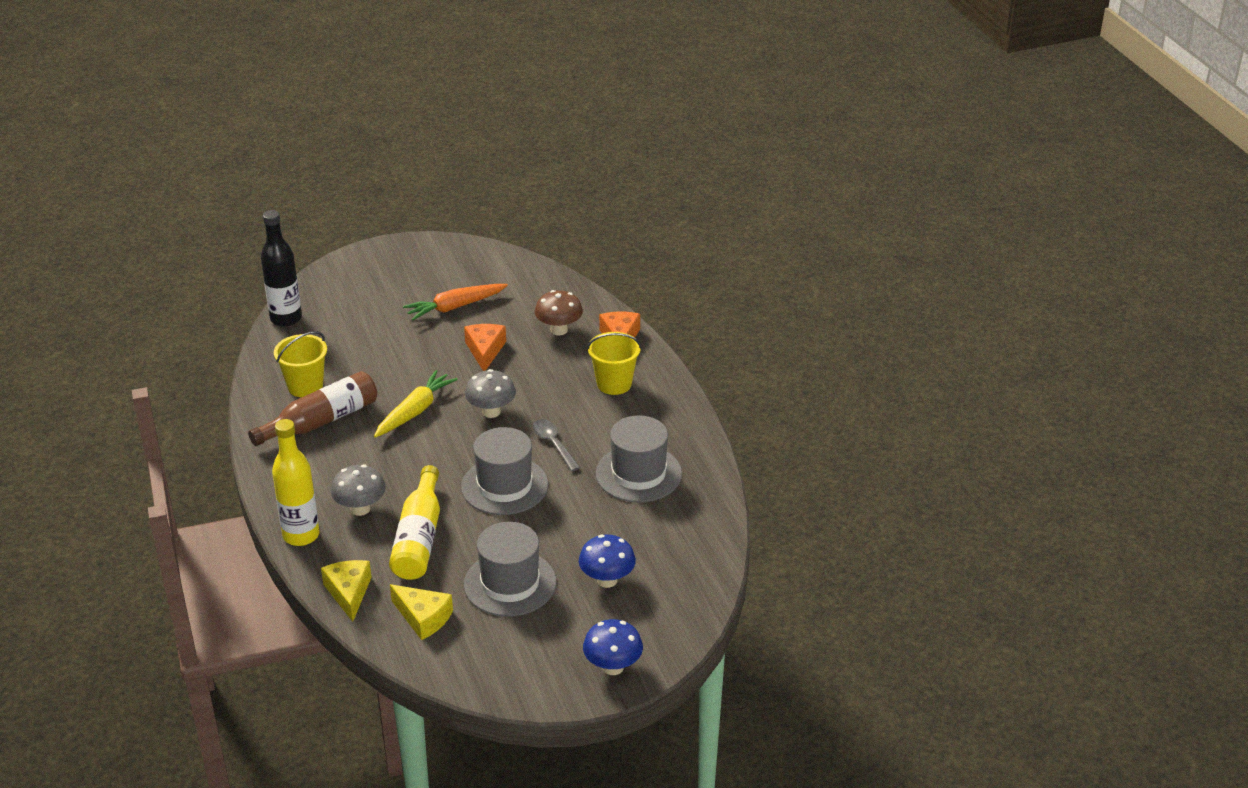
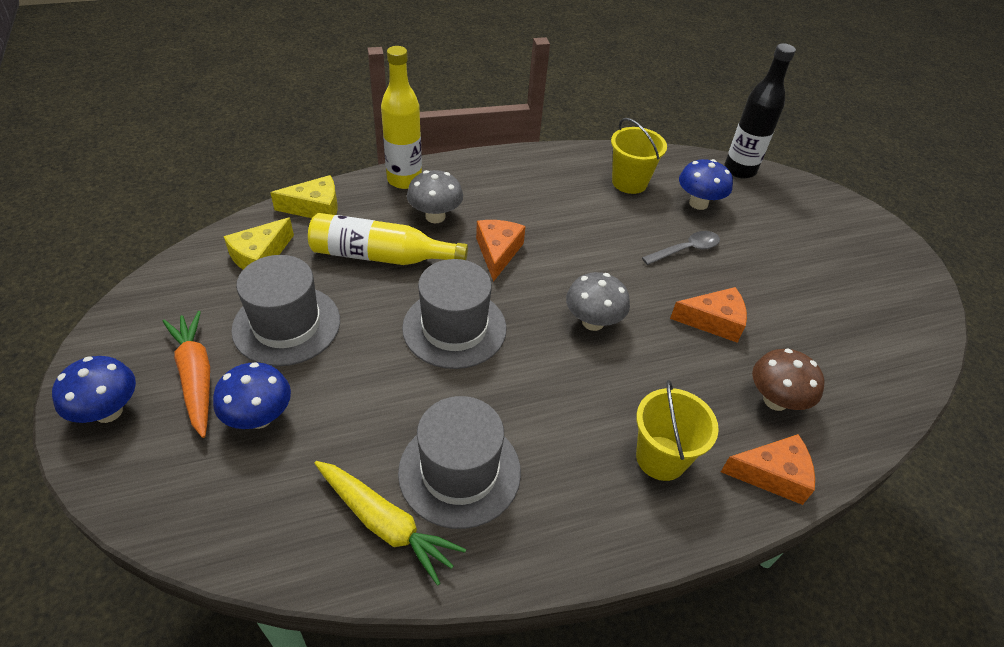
camera: 90 degrees right, 10 degrees up
brown bottle [248,371,377,446] -> none
yellow carrot [374,370,458,438] -> yellow carrot moved to [314,461,466,586]
orange carrot [403,284,508,320] -> orange carrot moved to [162,311,210,438]
grey spoon [533,419,580,471] -> grey spoon moved to [642,231,720,265]
none -> orange cheese [476,220,526,282]
none -> blue mushroom [679,159,733,210]

